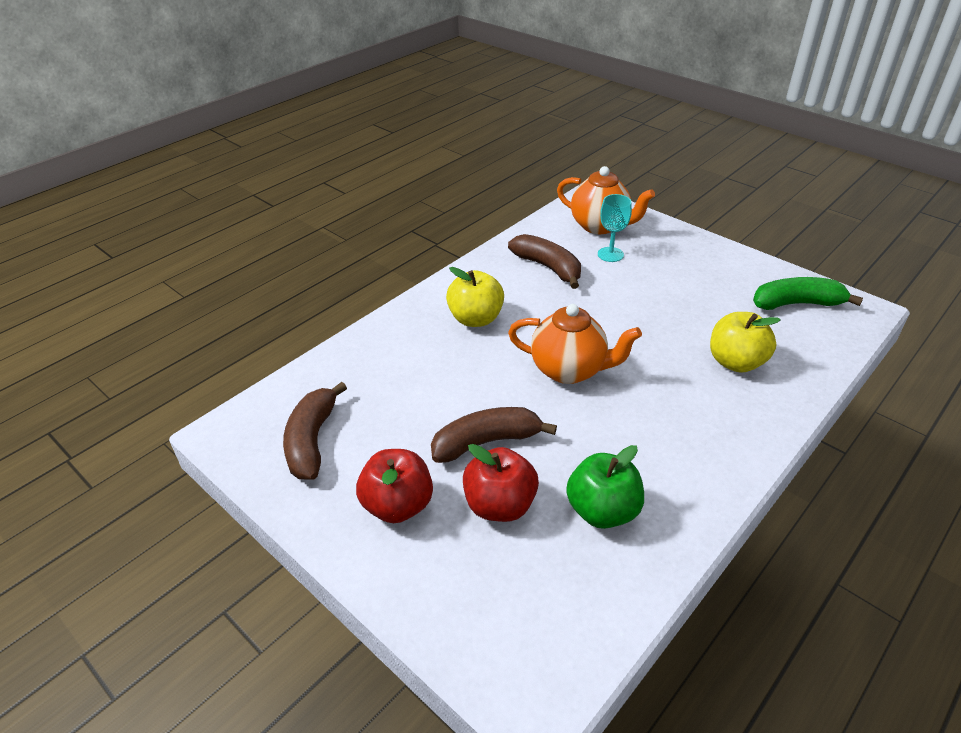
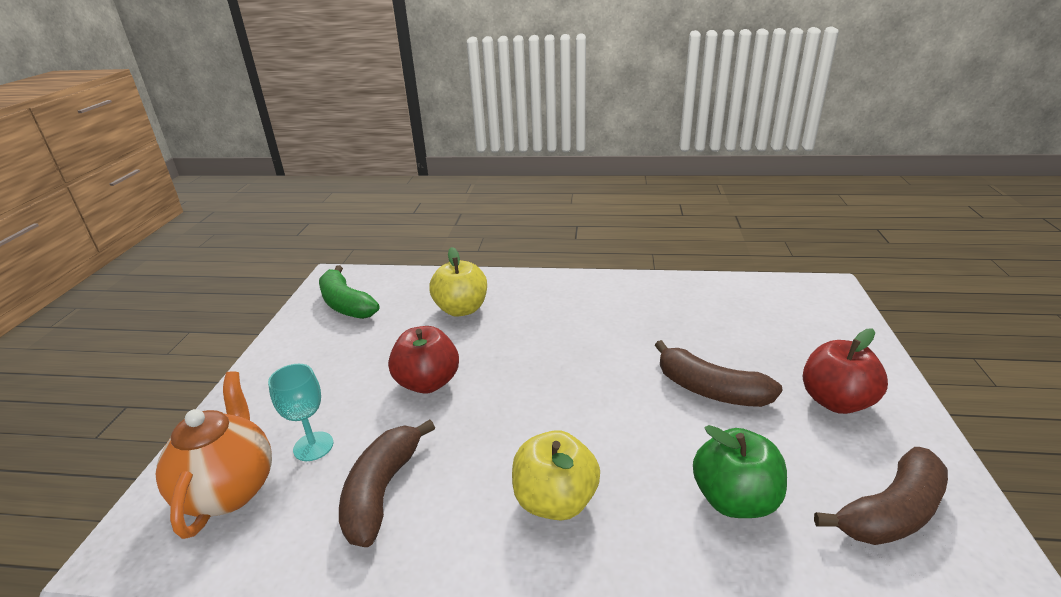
camera: 125 degrees left, 10 degrees down
red apple [463,444,539,522] -> red apple moved to [388,326,459,394]
orange teapot [508,304,642,384] -> none
green apple [566,445,644,529] -> green apple moved to [693,425,787,518]

